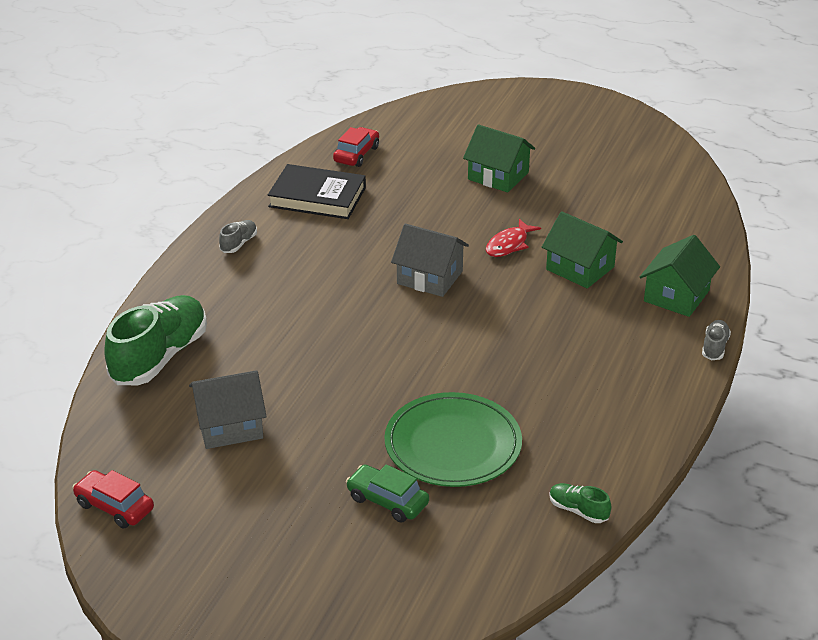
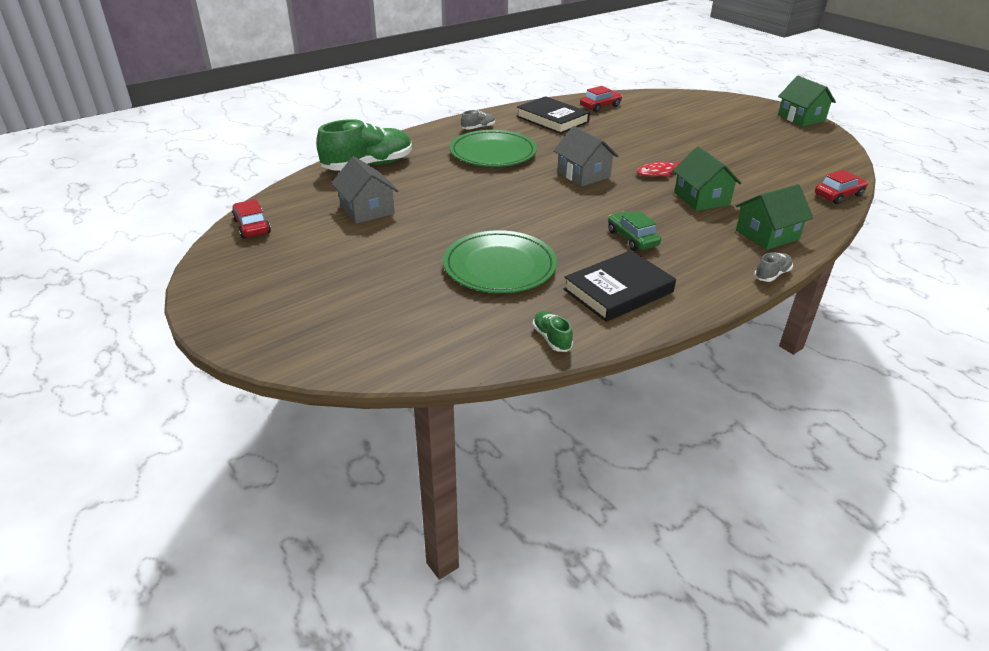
camera: 30 degrees right, 0 degrees up
grey house [189,370,267,449] -> grey house turned 45 degrees clockwise [331,156,399,224]
green car [346,464,429,523] -> green car moved to [608,211,661,251]
green house [463,124,535,192] -> green house moved to [778,76,836,126]
none -> green plate [450,130,537,167]
none -> black book [564,250,676,322]
none -> red car [815,170,868,204]

